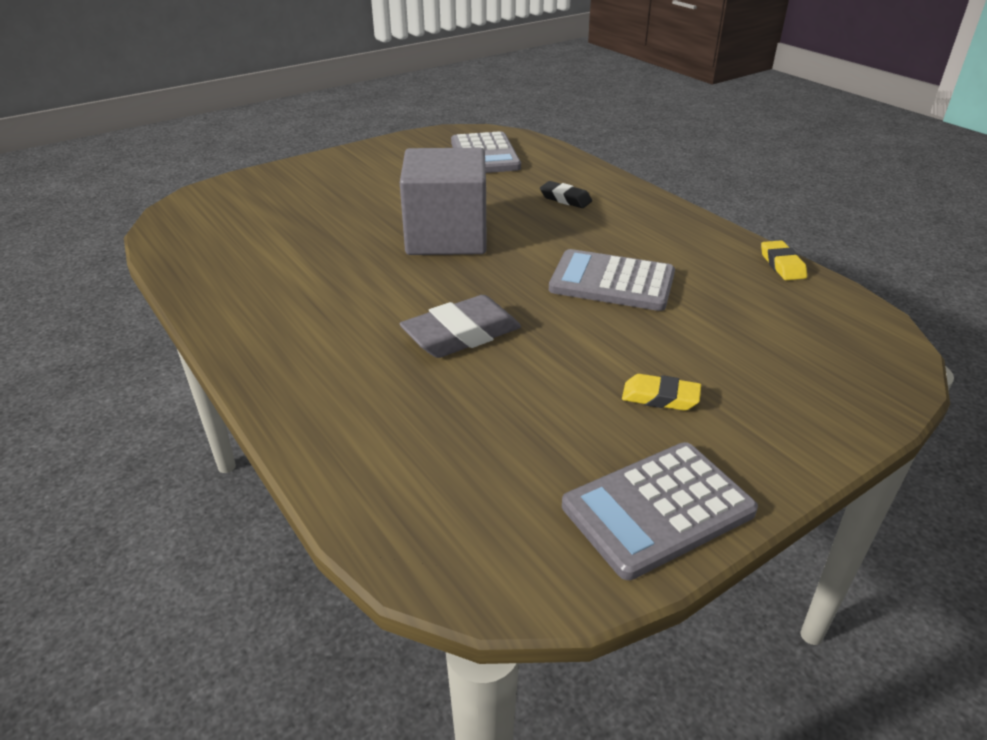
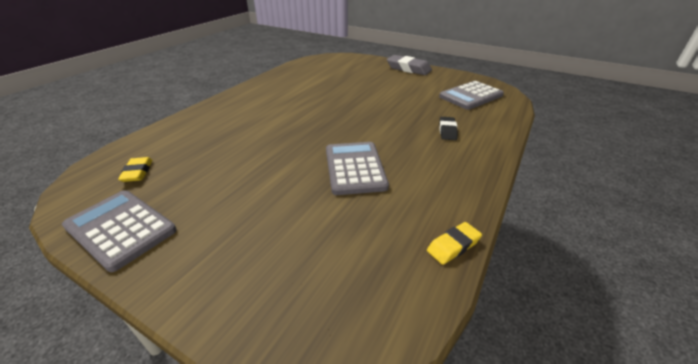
camera: 65 degrees right, 0 degrees up
grey cube [400,148,487,255] -> none
grey eraser [400,295,521,358] -> grey eraser moved to [387,55,432,75]
yellow eraser [622,374,701,411] -> yellow eraser moved to [118,157,152,182]

